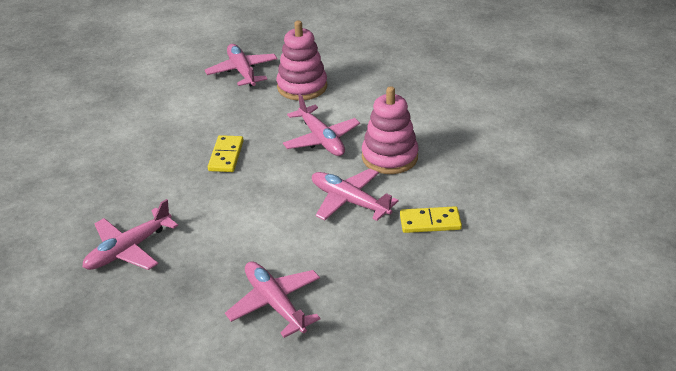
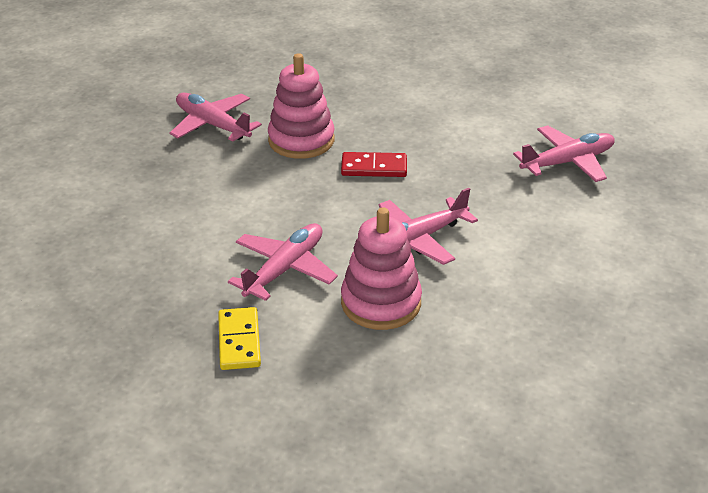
camera: 85 degrees right, 0 degrees up
yellow domino [208,135,244,172] -> red domino [341,152,407,177]
pink plane [225,261,320,338] -> none
pink stacking toy [277,20,327,100] -> pink stacking toy moved to [268,53,334,159]

